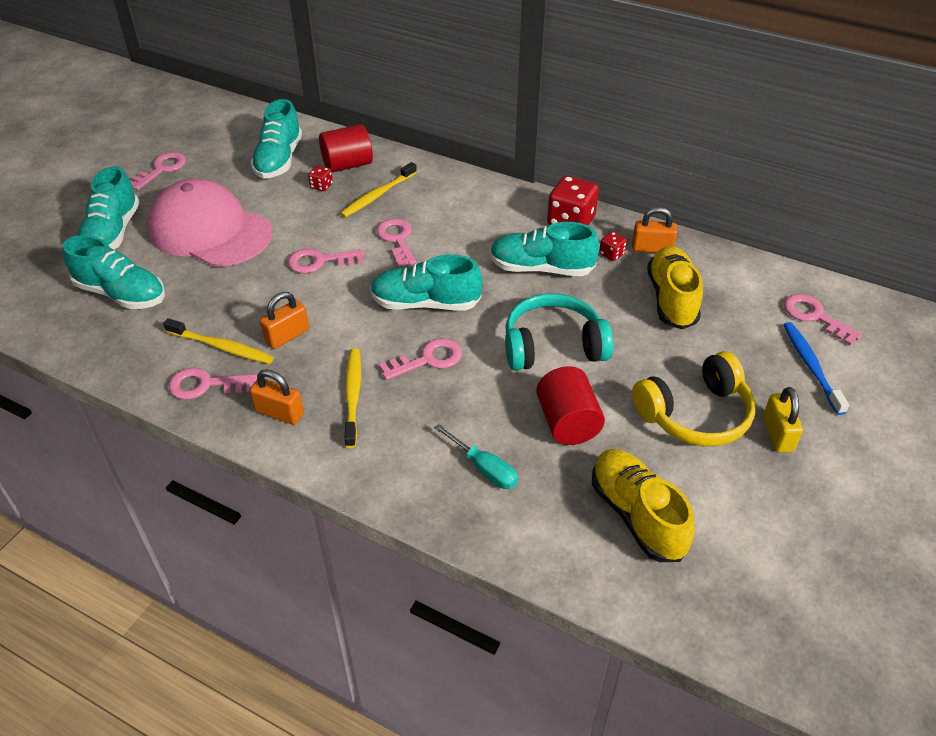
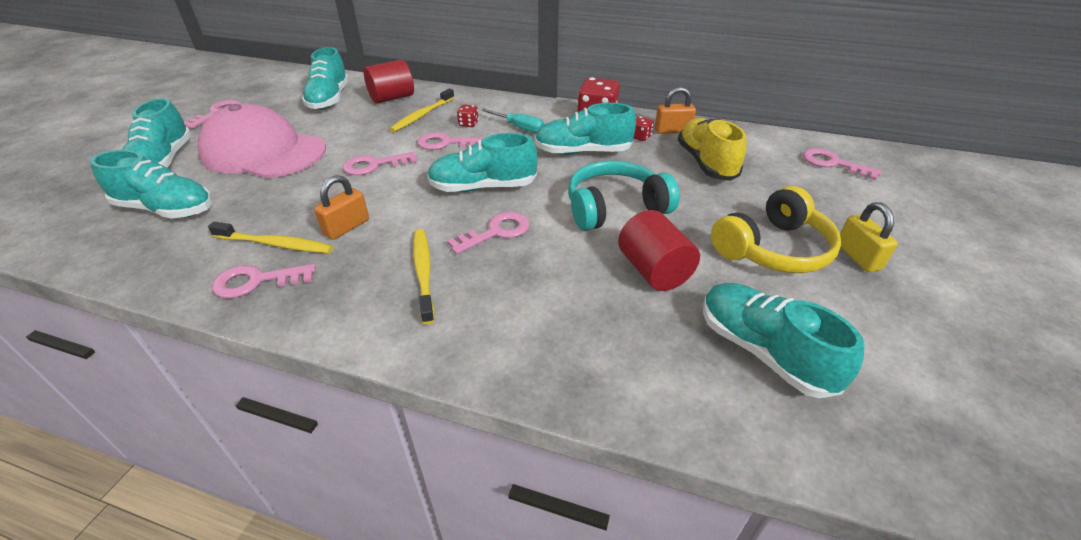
camera: 10 degrees left, 5 degrees down
orange padlock [250,369,304,425] -> none
red dice [308,165,333,191] -> red dice moved to [457,104,479,127]
pink key [376,219,416,267] -> pink key turned 60 degrees counterclockwise [418,132,485,150]
turquoise screwdriver [434,424,518,489] -> turquoise screwdriver moved to [481,109,544,133]
yellow shoe [592,449,695,562] -> turquoise shoe [703,283,865,398]
blue toothbrush [784,322,849,415] -> none

